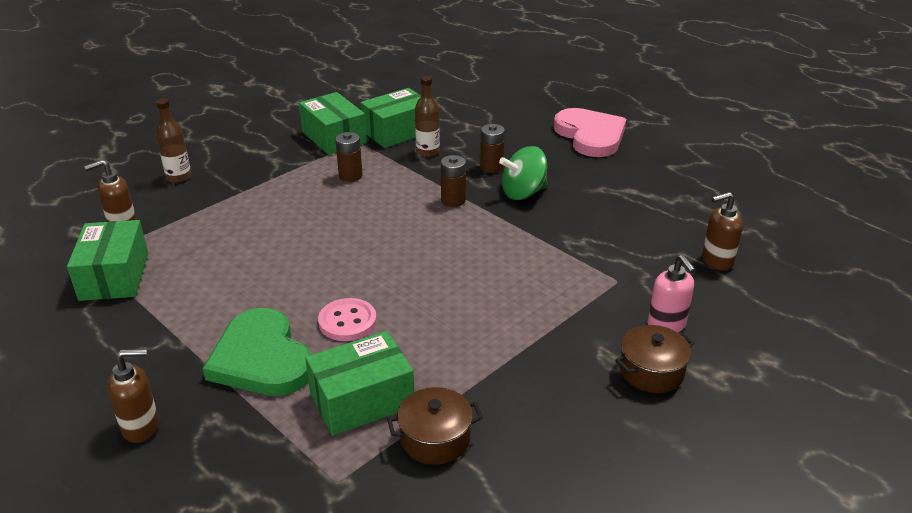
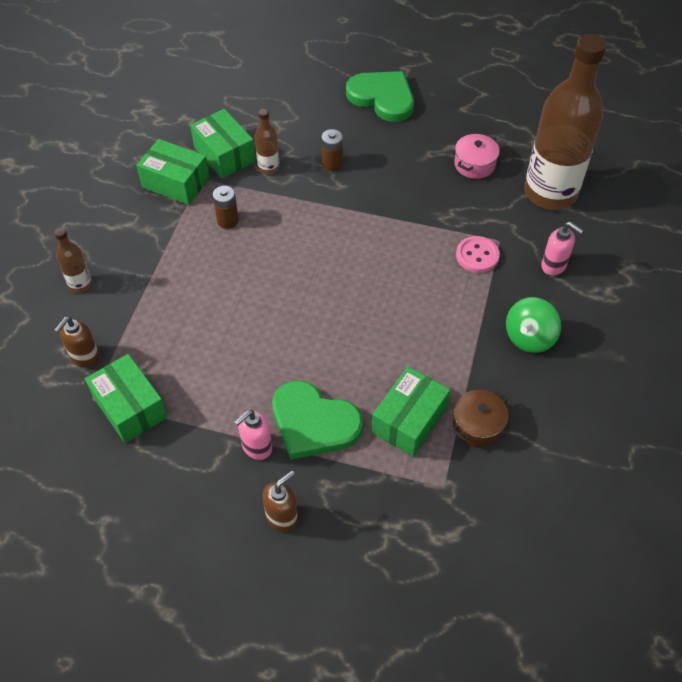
camera: 30 degrees left, 20 degrees up
pink button [318,298,377,341] -> pink button moved to [456,236,500,273]
green box [360,88,421,148] -> green box turned 60 degrees counterclockwise [190,109,256,178]
brown battery [441,155,466,207] -> none
green spinning top [499,146,548,200] -> green spinning top moved to [506,297,561,353]
pink heart [554,108,626,157] -> green heart [346,71,414,122]
brown pot [615,325,695,393] -> none
brown soap dispenser [702,192,743,271] -> brown bottle [524,34,607,210]
none -> pink soap dispenser [234,410,272,460]
none -> pink pot [454,134,500,179]

